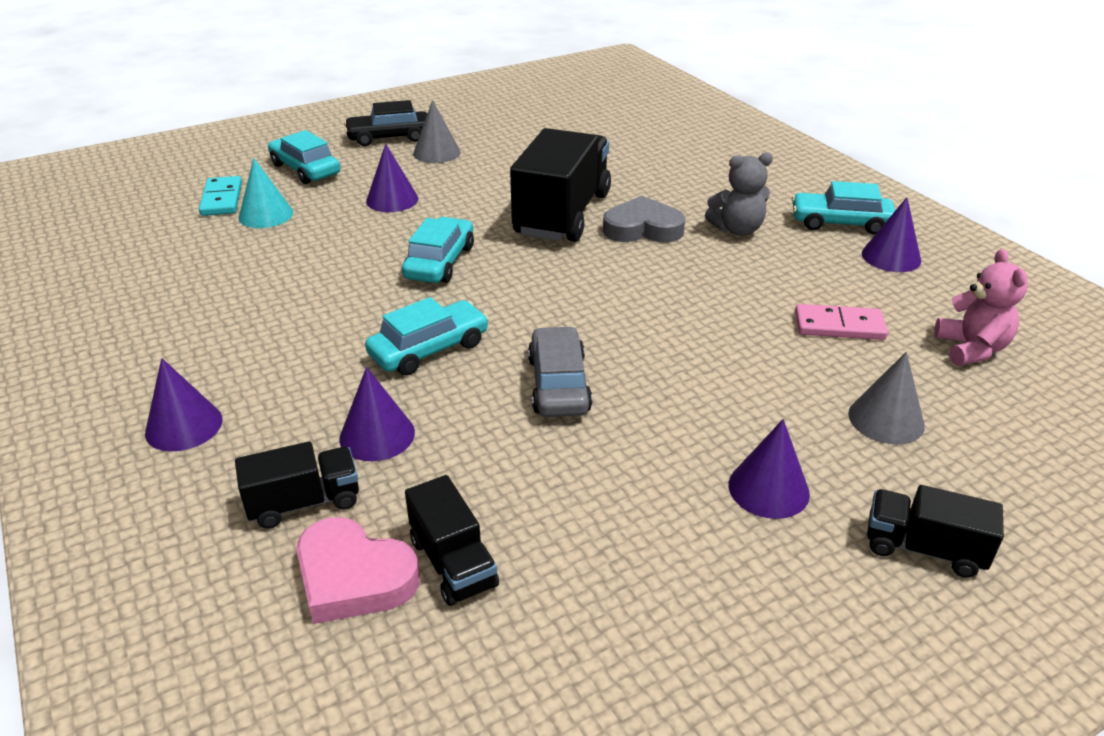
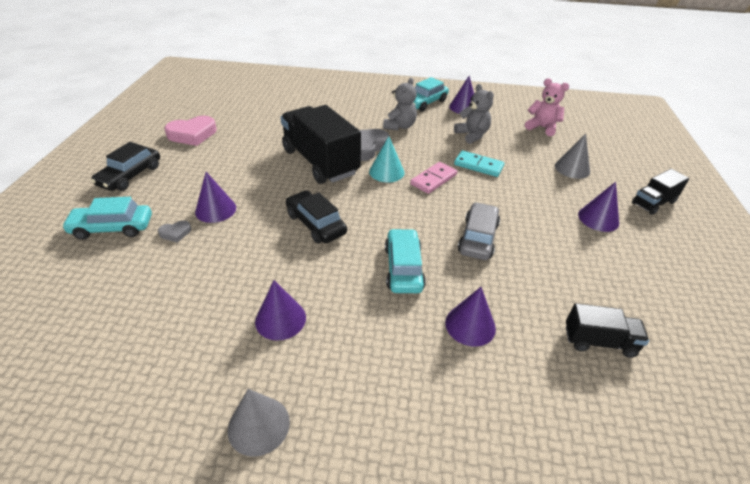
camera: 55 degrees left, 5 degrees up
purple cone [145,358,222,451] -> purple cone moved to [255,280,306,341]
turquoise domino [199,176,242,216] -> turquoise domino moved to [454,151,505,177]
black truck [235,441,359,529] -> none
turquoise cone [239,158,293,228] -> turquoise cone moved to [369,136,405,182]
pink heart [296,517,420,624] -> pink heart moved to [164,116,216,146]
turquoise car [402,217,474,283] -> black car [286,190,347,243]
grey cone [413,100,461,163] -> grey cone moved to [228,389,290,457]
grey car [528,326,592,417] -> grey car turned 75 degrees clockwise [458,202,500,260]
pink domino [795,304,888,340] -> pink domino moved to [410,162,457,194]
none -> grey heart [158,220,191,243]
none -> grey teddy bear [454,84,494,144]

